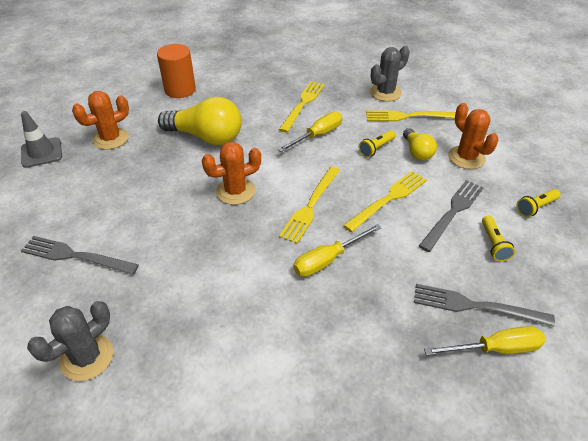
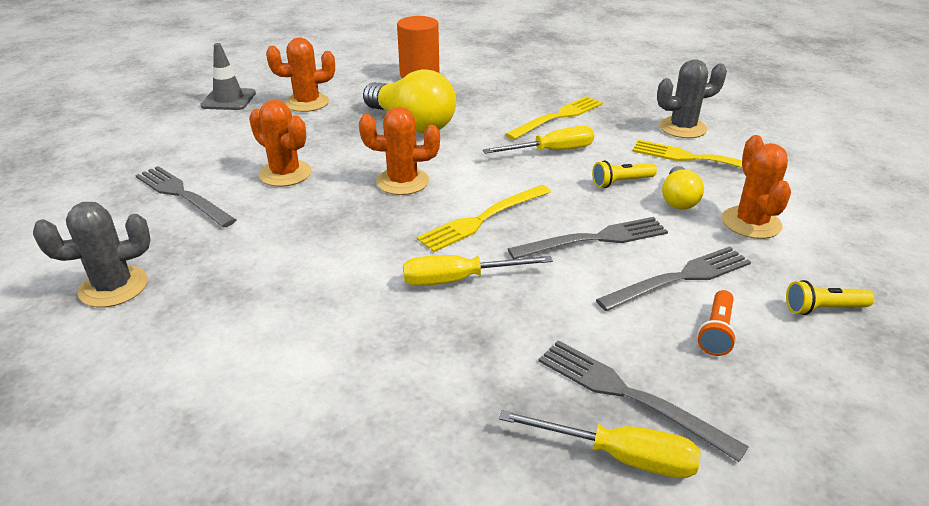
camera: 25 degrees right, 10 degrees down
yellow fork [343,171,427,232] -> grey fork [508,217,668,259]
yellow flashlight [482,216,515,262] -> orange flashlight [697,290,737,356]
none -> orange cactus [249,100,311,187]

